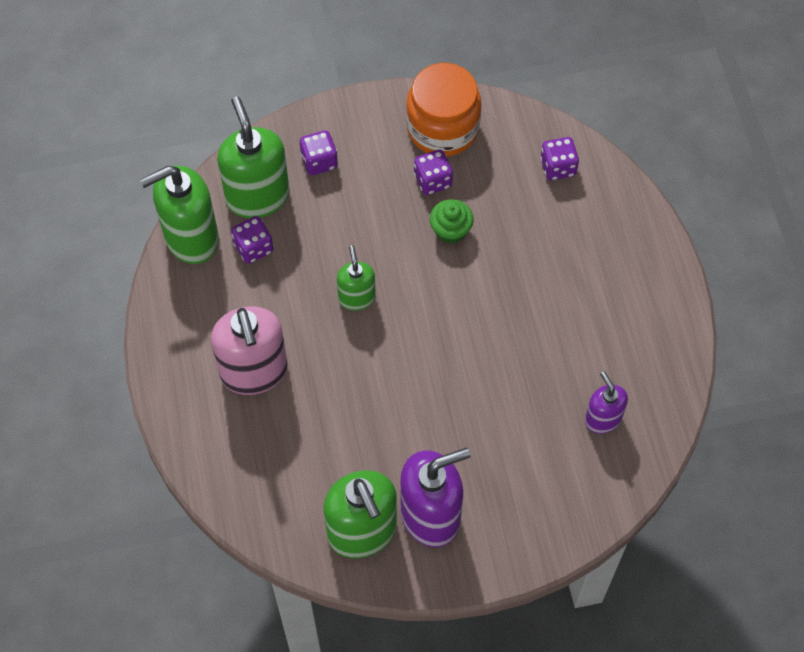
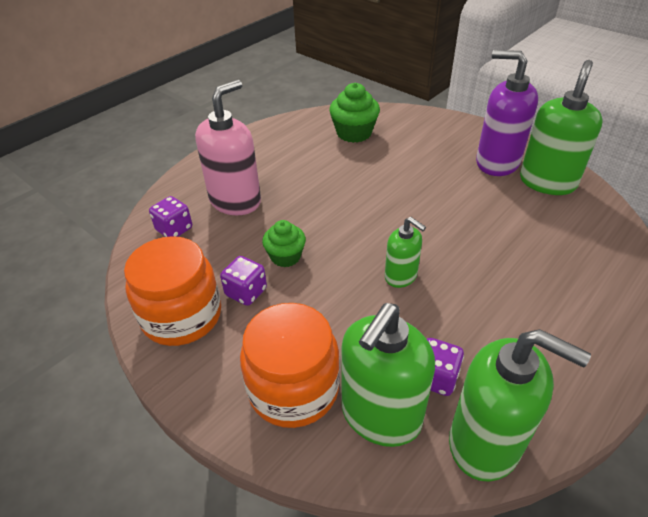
camera: 125 degrees left, 20 degrees down
pink soap dispenser [211,306,288,395] -> pink soap dispenser moved to [195,80,261,215]
purple dice [300,130,338,175] -> orange jar [240,303,340,428]
green soap dispenser [337,245,376,311] -> green soap dispenser turned 90 degrees counterclockwise [385,217,426,288]
purple soap dispenser [585,371,628,434] -> green cupcake [329,83,380,143]

